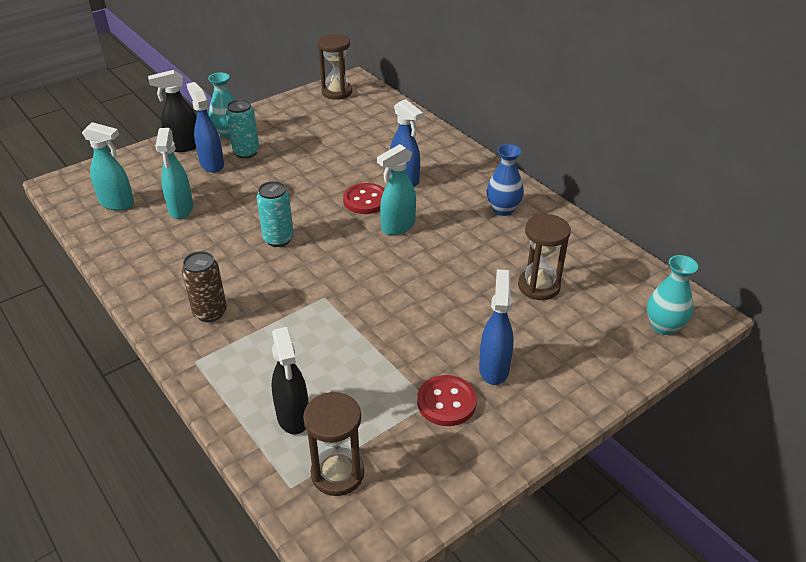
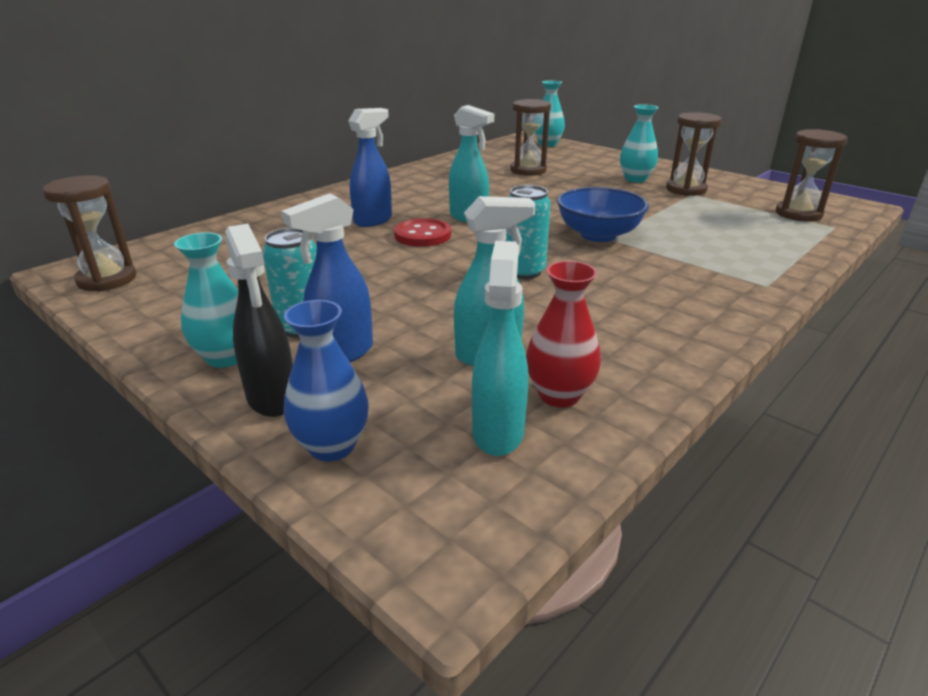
camera: 100 degrees left, 10 degrees down
brown can [182,251,227,322] -> none
black spray bottle [271,327,308,435] -> none
red button [417,375,477,426] -> brown hourglass [666,112,722,196]
blue spray bottle [479,269,514,385] -> turquoise vase [620,104,659,183]
blue vase [486,144,524,216] -> blue vase moved to [284,300,369,462]
none -> red vase [526,261,601,408]
none -> blue bowl [557,187,649,242]

